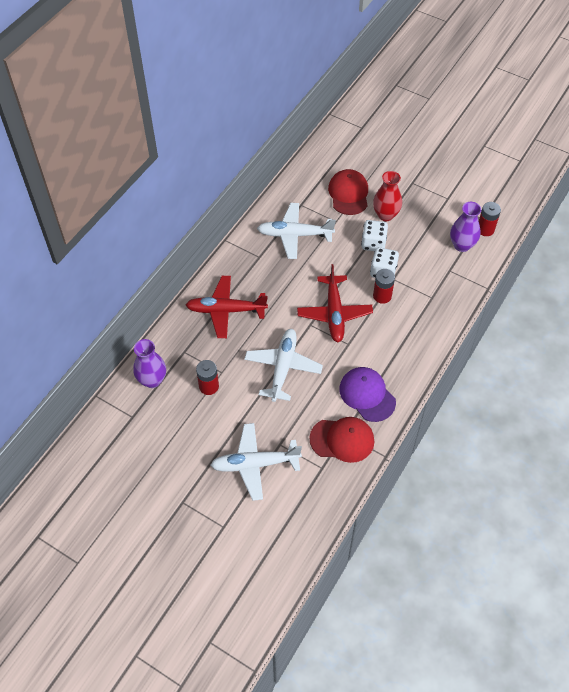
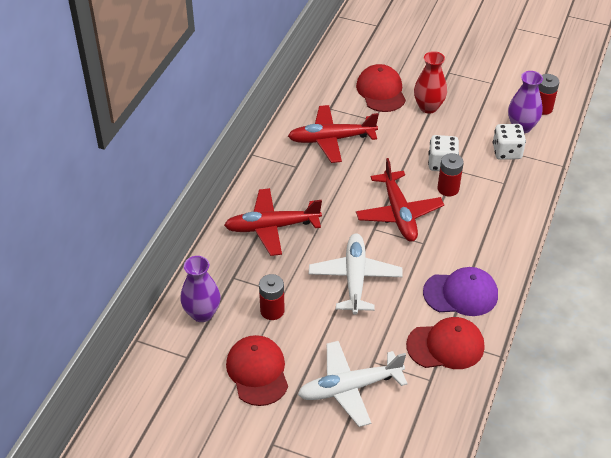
camera: 10 degrees left, 10 degrees down
white plane [257,203,336,259] -> red plane [288,105,379,163]
purple cap [339,367,396,422] -> purple cap turned 135 degrees clockwise [423,267,498,316]
white dice [361,220,388,251] -> white dice moved to [493,124,526,160]
none -> red cap [226,335,288,406]

